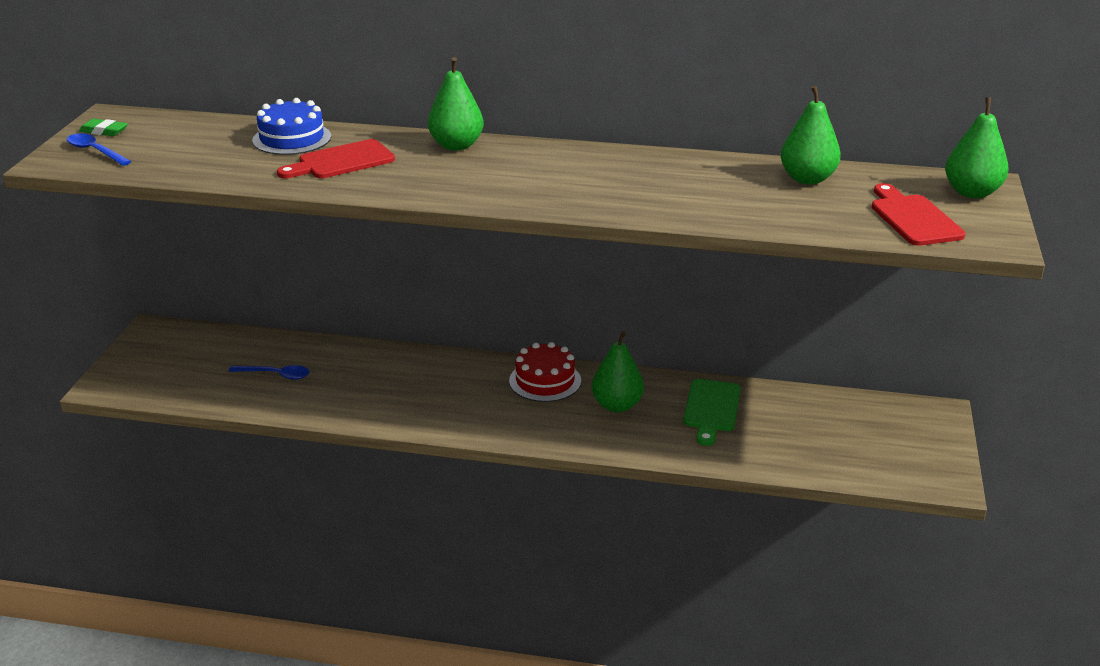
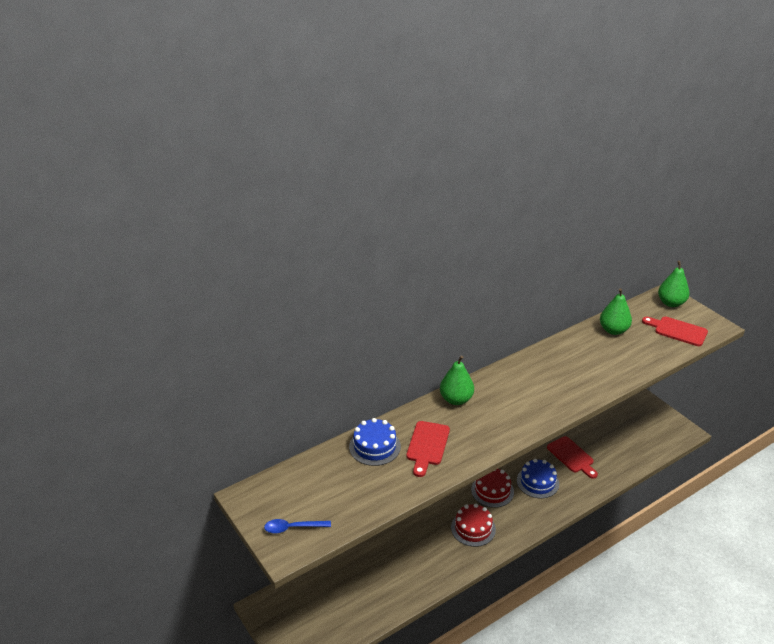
camera: 45 degrees left, 5 degrees up
green eraser [79,119,128,136] -> none
blue spoon [229,365,310,380] -> none
green pear [592,331,644,412] -> blue cake [517,459,559,498]
green cutting board [683,379,741,446] -> red cutting board [547,436,598,479]
none -> red cake [451,504,496,547]

